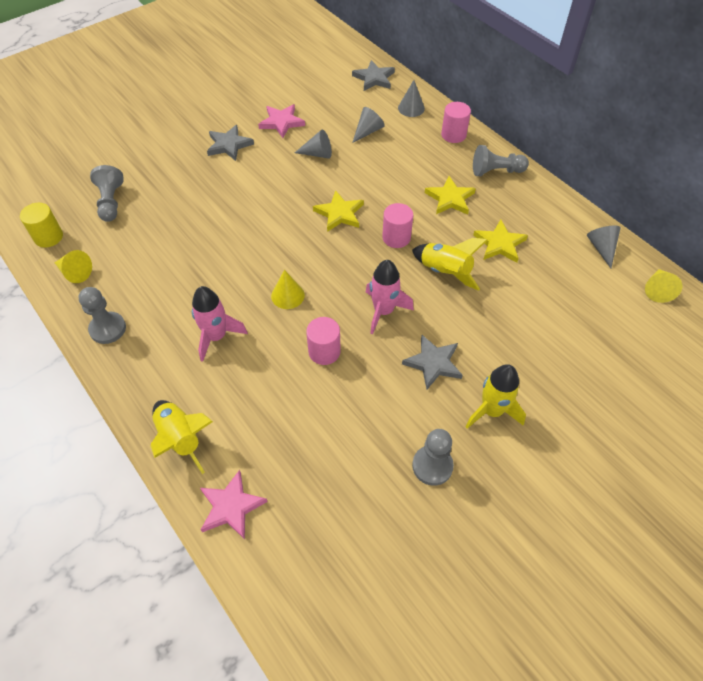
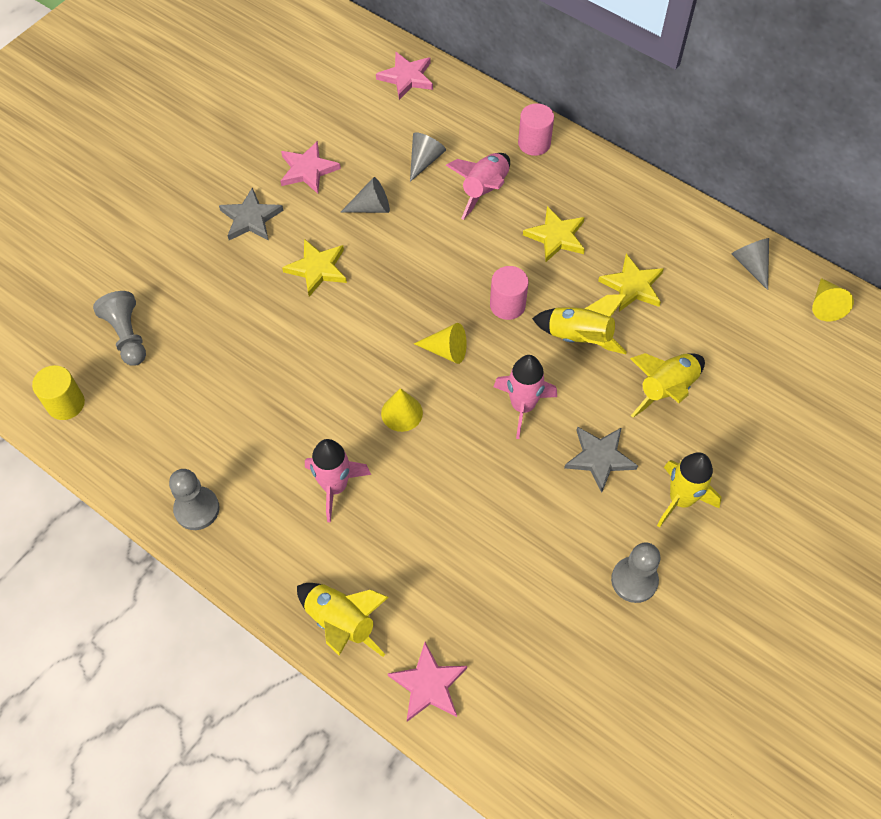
camera: 15 degrees left, 5 degrees up
yellow cone [55,250,92,283] -> yellow cone moved to [414,323,467,364]
pink cylinder [306,317,341,365] -> none
yellow star [313,190,364,232] -> yellow star moved to [282,239,347,296]
grey star [352,60,395,91] -> pink star [376,52,433,100]
grey cone [398,80,425,117] -> none
grey pawn [473,145,529,176] -> none
none -> pink rocket [446,153,510,220]
none -> yellow rocket [630,353,705,417]

